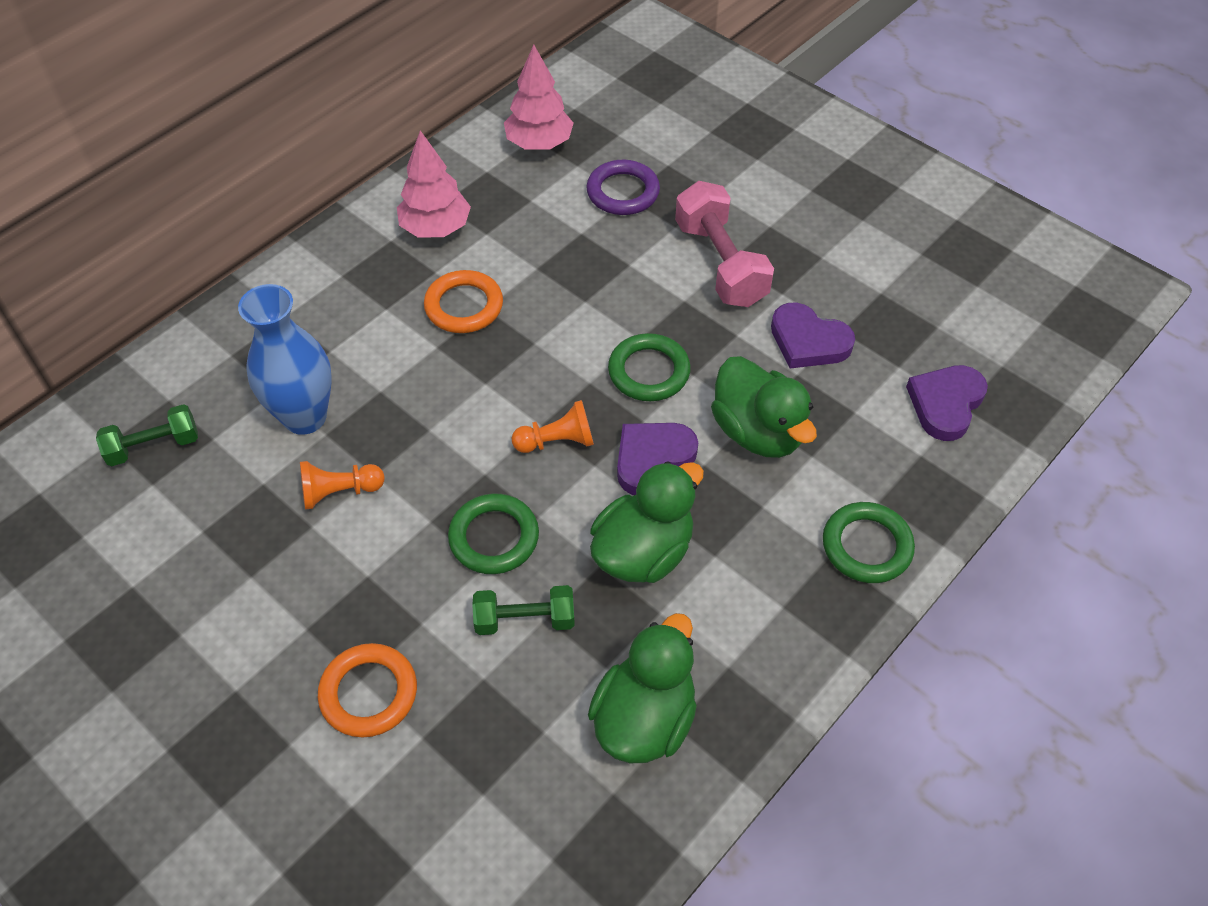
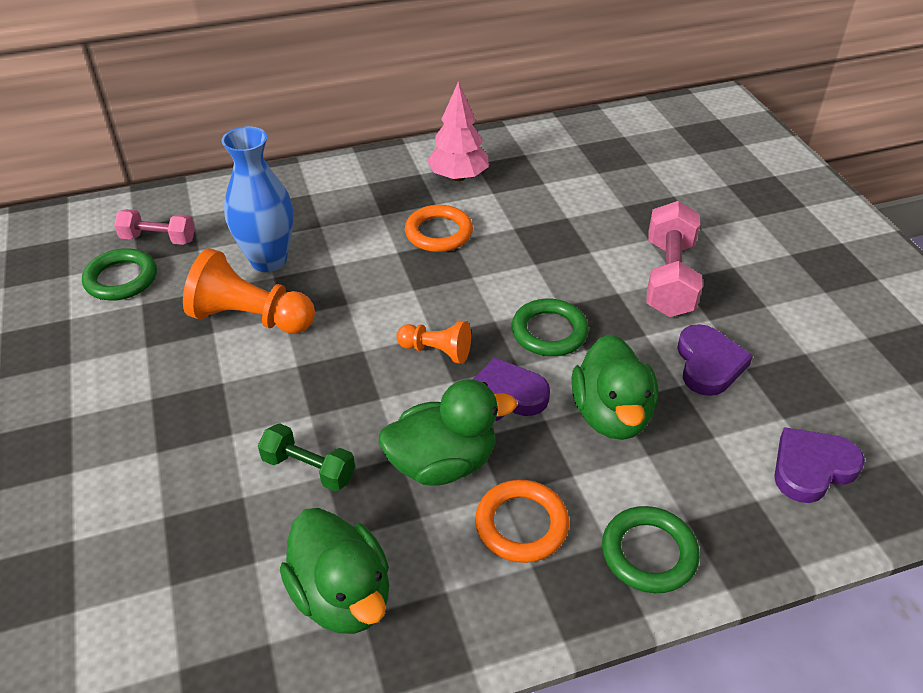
camera: 30 degrees right, 10 degrees down
green dumbbell [96,404,198,466] -> pink dumbbell [114,209,195,245]
orange pawn [300,461,385,510] -> orange pawn [183,248,315,334], size x1.74
orange ring [318,643,417,738] -> orange ring moved to [475,480,569,563]
green ring [448,494,539,574] -> green ring moved to [82,248,157,301]
pink tree [504,45,573,150] -> none
purple ring [586,160,660,215] -> none
green duck [588,613,697,763] -> green duck turned 90 degrees clockwise [280,508,389,634]
purple heart [771,303,855,369] -> purple heart turned 150 degrees counterclockwise [677,324,753,396]

